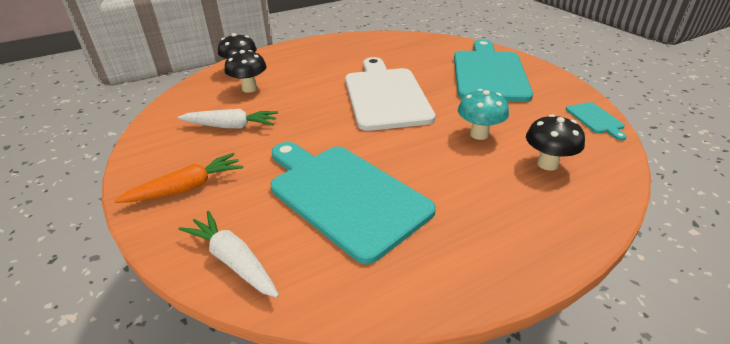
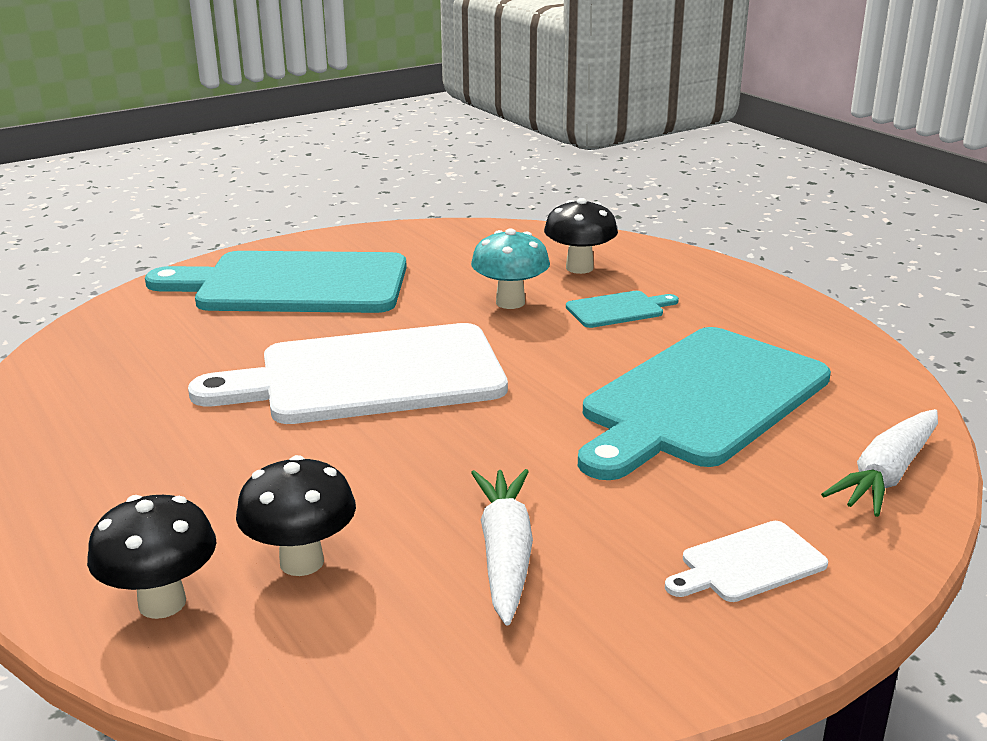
camera: 95 degrees left, 10 degrees down
orange carrot [114,153,243,203] -> white cutting board [665,521,828,602]
turquoise cutting board [566,102,627,140] -> turquoise cutting board moved to [566,291,679,328]

